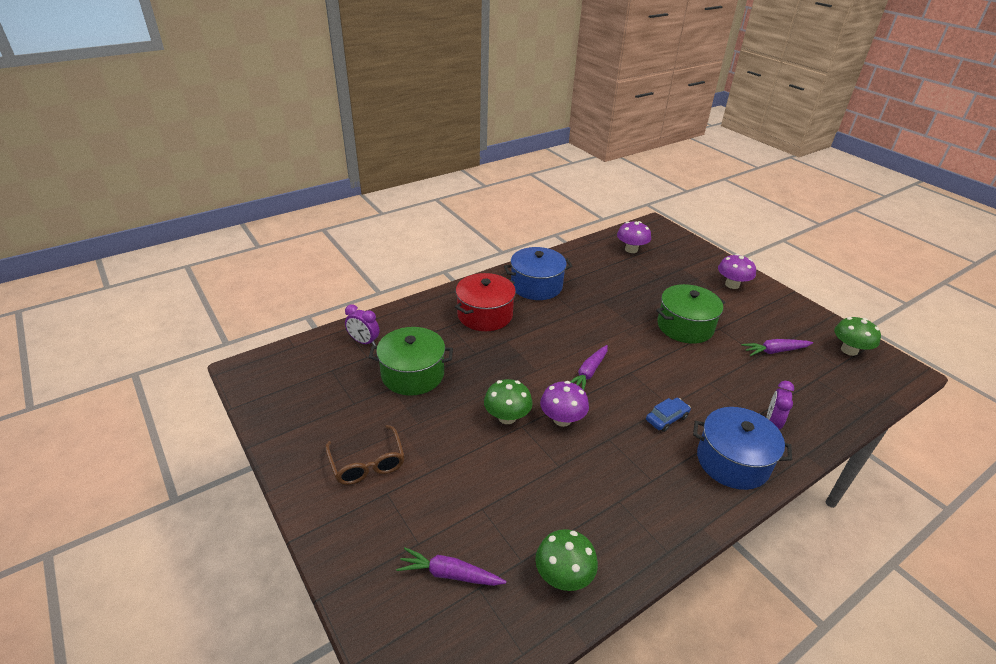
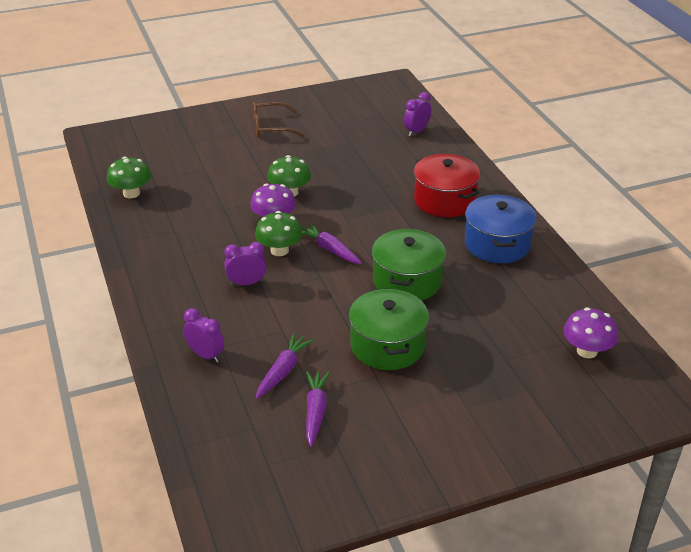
camera: 105 degrees right, 0 degrees up
green pot [369,327,453,396] -> green pot moved to [372,229,446,301]
purple carrot [396,547,506,586] -> purple carrot moved to [256,333,314,399]
blue car [646,398,691,432] -> purple clock [224,242,266,286]
blue pot [693,407,792,490] -> none
purple mushroom [718,254,756,289] -> none
green mushroom [834,317,881,356] -> green mushroom moved to [255,211,303,256]

